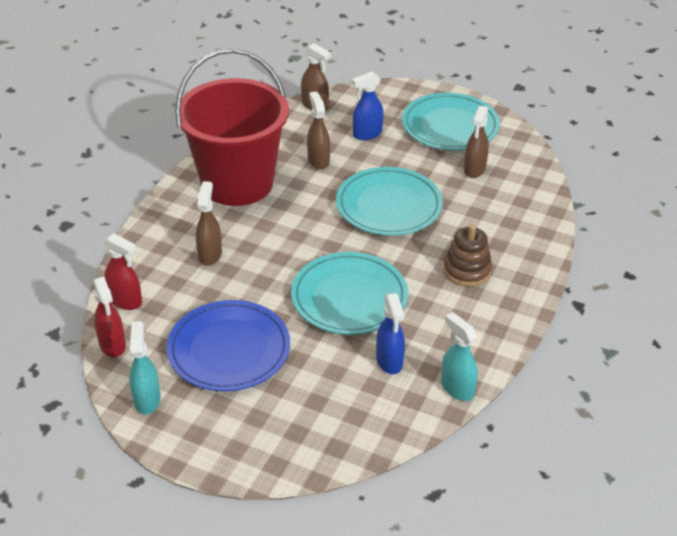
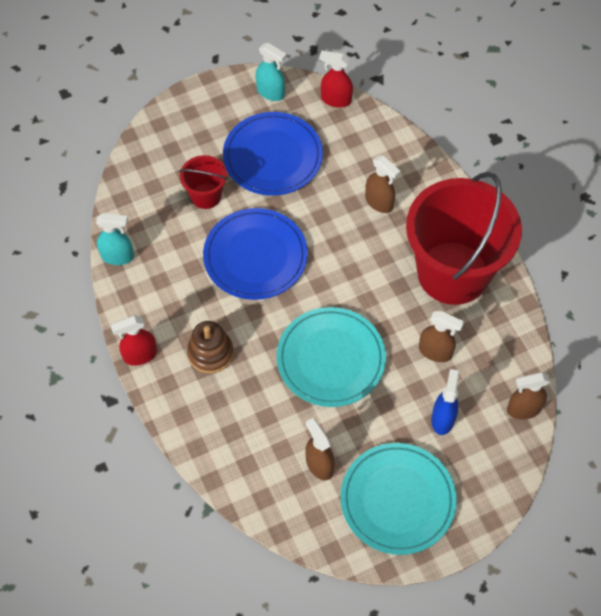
camera: 130 degrees right, 20 degrees up
red spray bottle [103,233,142,310] -> red spray bottle moved to [110,316,157,366]
turquoise plate [291,252,408,335] -> blue plate [203,208,308,300]
blue spray bottle [376,293,405,374] -> none
none -> red bucket [179,155,227,209]

